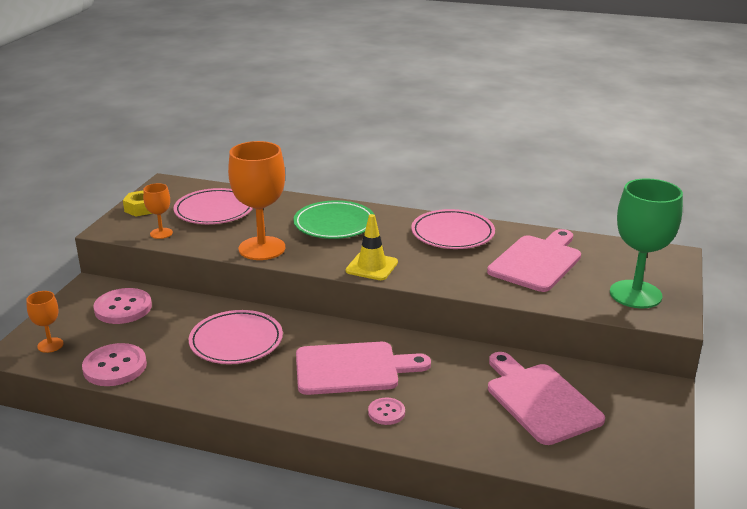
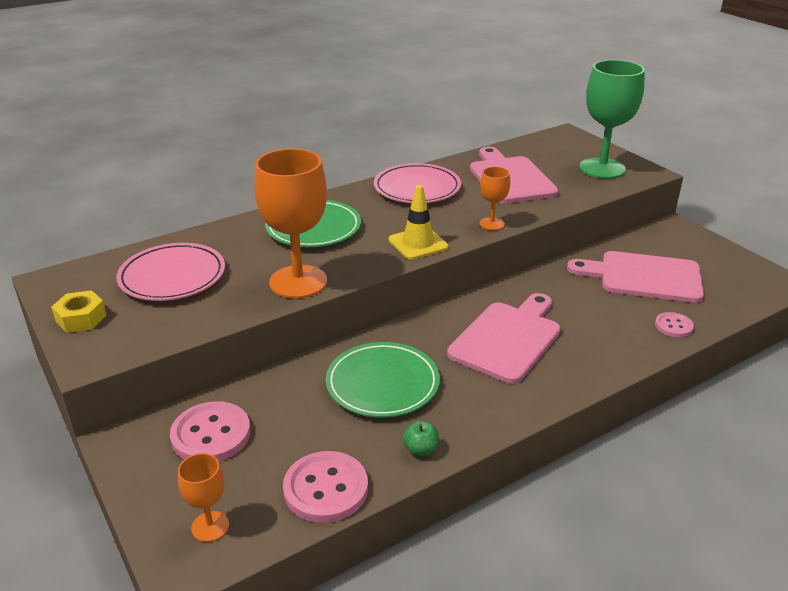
camera: 50 degrees left, 5 degrees up
orange goblet [143,183,173,239] -> orange goblet moved to [479,167,510,230]
pink plate [189,310,283,364] -> green plate [326,342,440,418]
pink button [368,398,405,425] -> pink button moved to [655,312,694,338]
none -> green apple [403,421,439,456]

